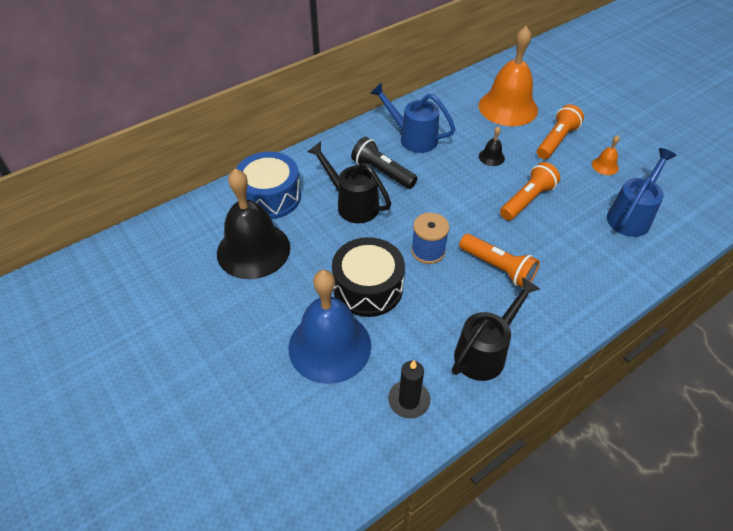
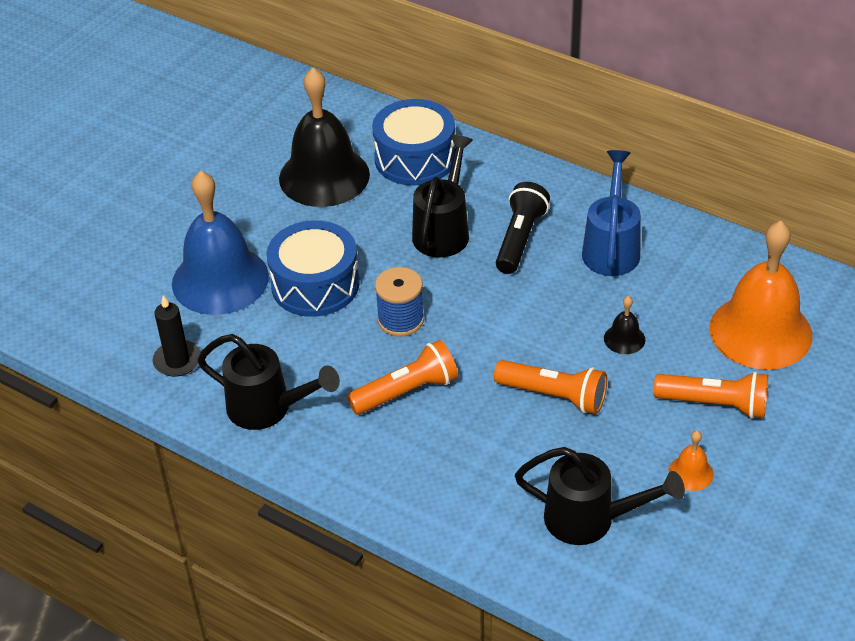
camera: 70 degrees right, 5 degrees down
black drum [332,237,405,317] -> blue drum [267,220,360,317]
orange flashlight [459,234,540,288] -> orange flashlight turned 135 degrees counterclockwise [347,340,458,415]
blue watering can [607,148,676,237] -> black watering can [515,447,685,545]

